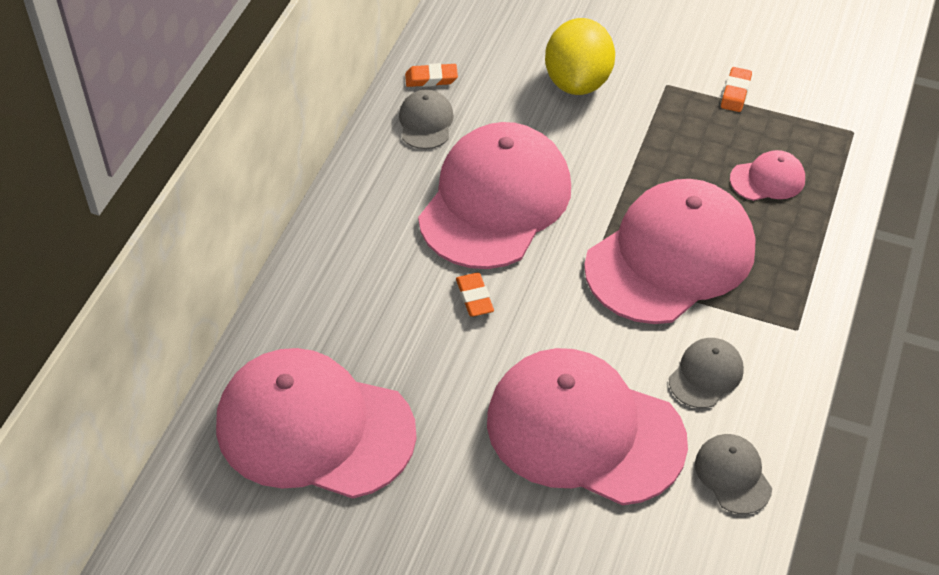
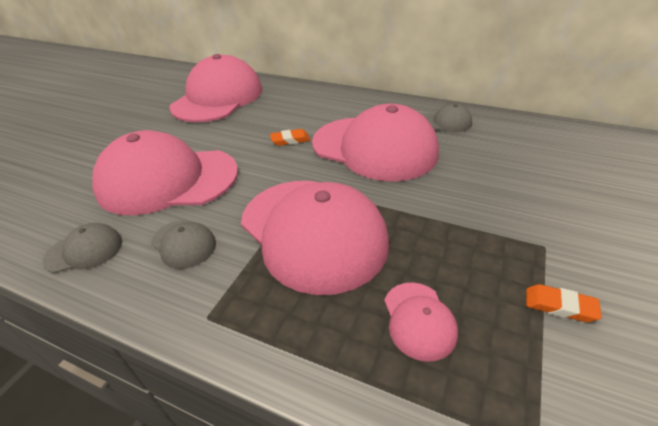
camera: 95 degrees right, 10 degrees down
orange eraser [405,63,458,87] -> none
pink cap [487,348,688,506] -> pink cap turned 120 degrees counterclockwise [92,130,238,216]
yellow lemon [545,18,615,95] -> none

